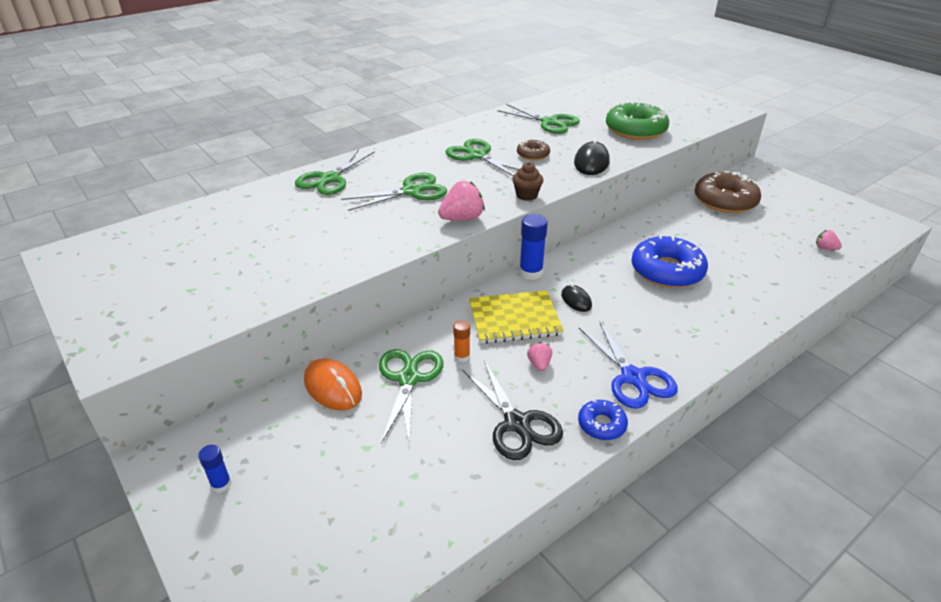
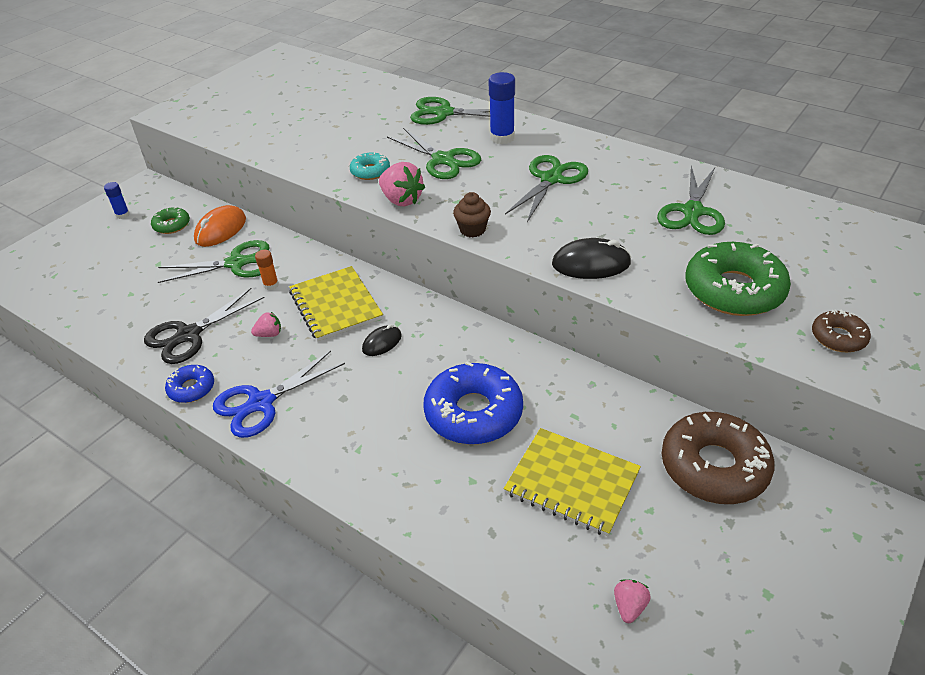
camera: 75 degrees right, 5 degrees up
brown donut [517,140,550,161] -> brown donut moved to [812,310,871,352]
blue glue stick [519,214,548,280] -> blue glue stick moved to [489,72,515,144]
none -> green donut [151,207,190,234]
none -> turquoise donut [350,152,390,180]
none -> yellow notebook [504,428,641,536]

